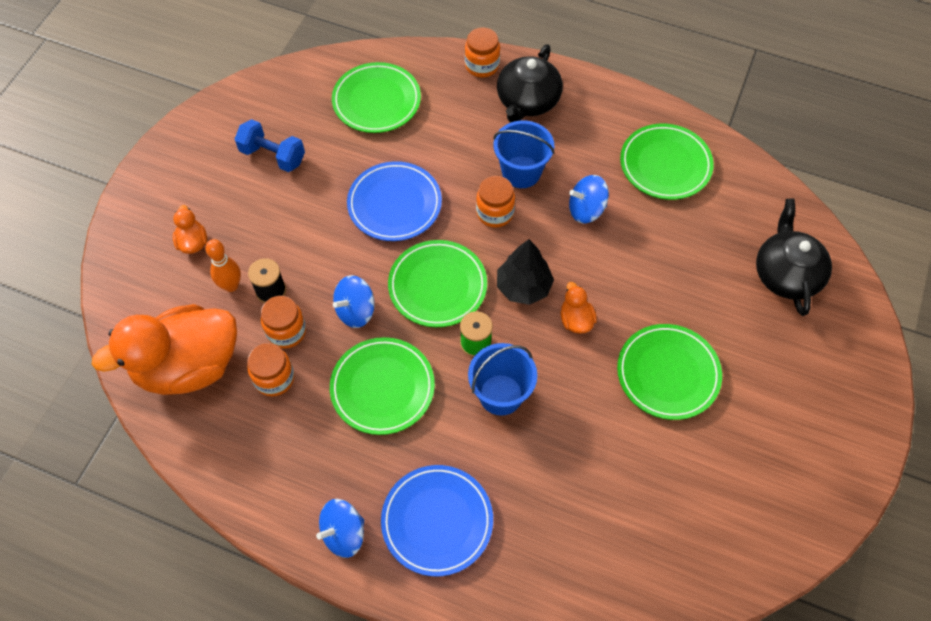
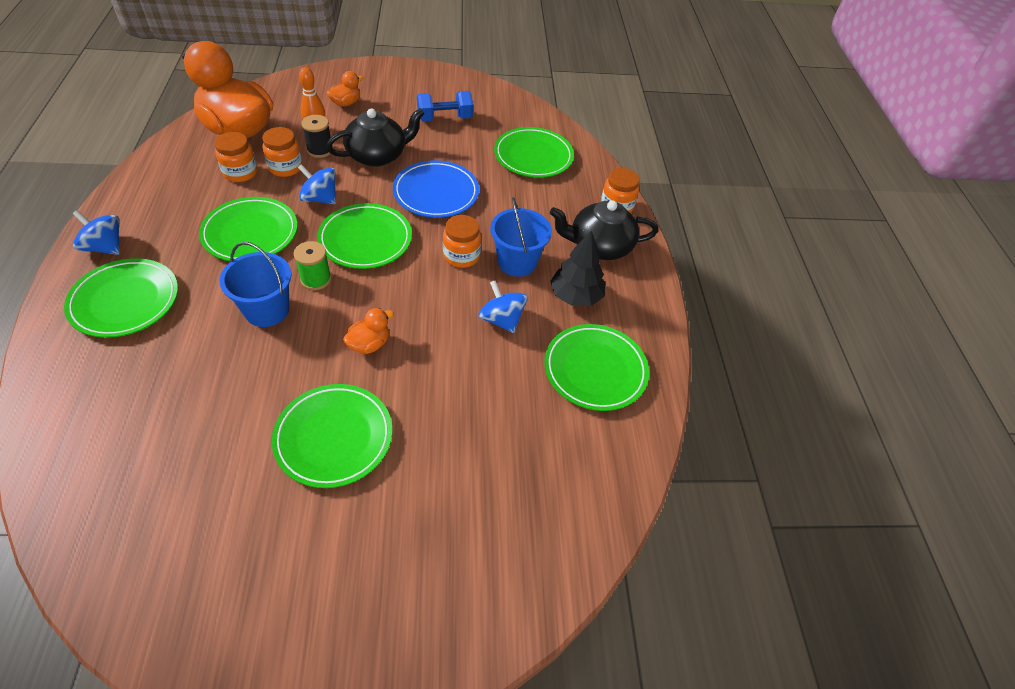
camera: 60 degrees right, 10 degrees down
blue dumbbell [235,119,305,172] -> blue dumbbell turned 75 degrees clockwise [417,91,473,121]
blue plate [381,465,493,576] -> green plate [64,258,178,338]
black tree [497,239,554,305] -> black tree moved to [550,231,605,306]
black teapot [756,199,832,316] -> black teapot moved to [326,108,425,167]

